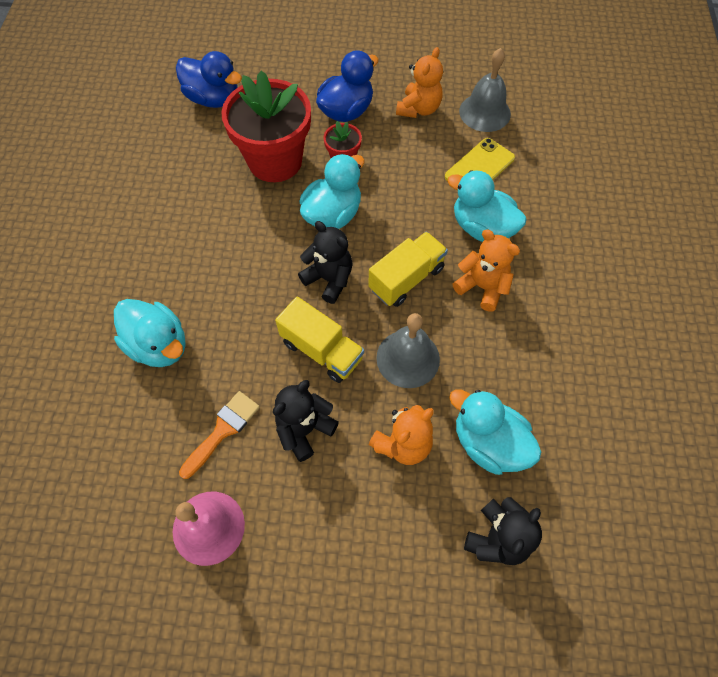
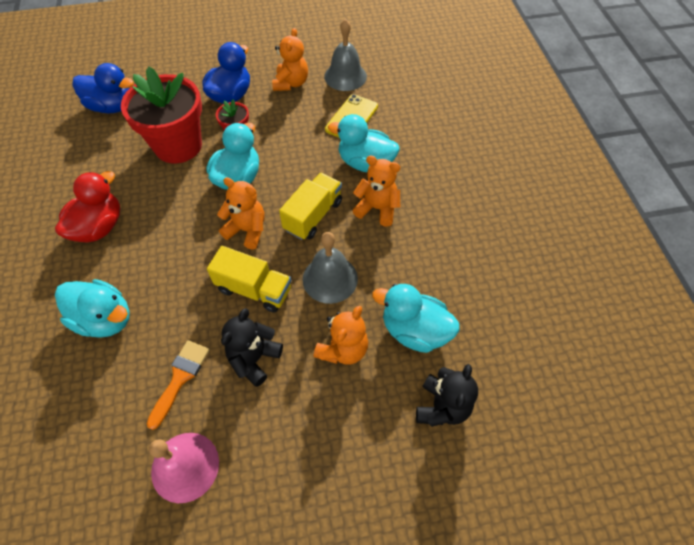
camera: 15 degrees left, 5 degrees down
black teddy bear [298,221,353,304] -> orange teddy bear [217,177,264,250]
none -> red duck [55,171,120,243]

